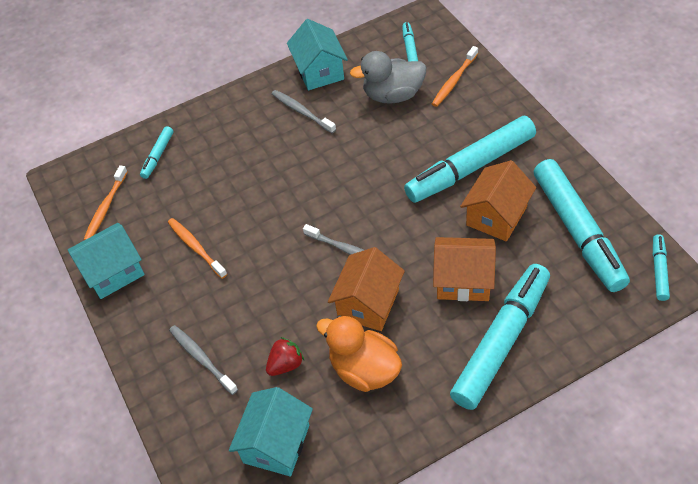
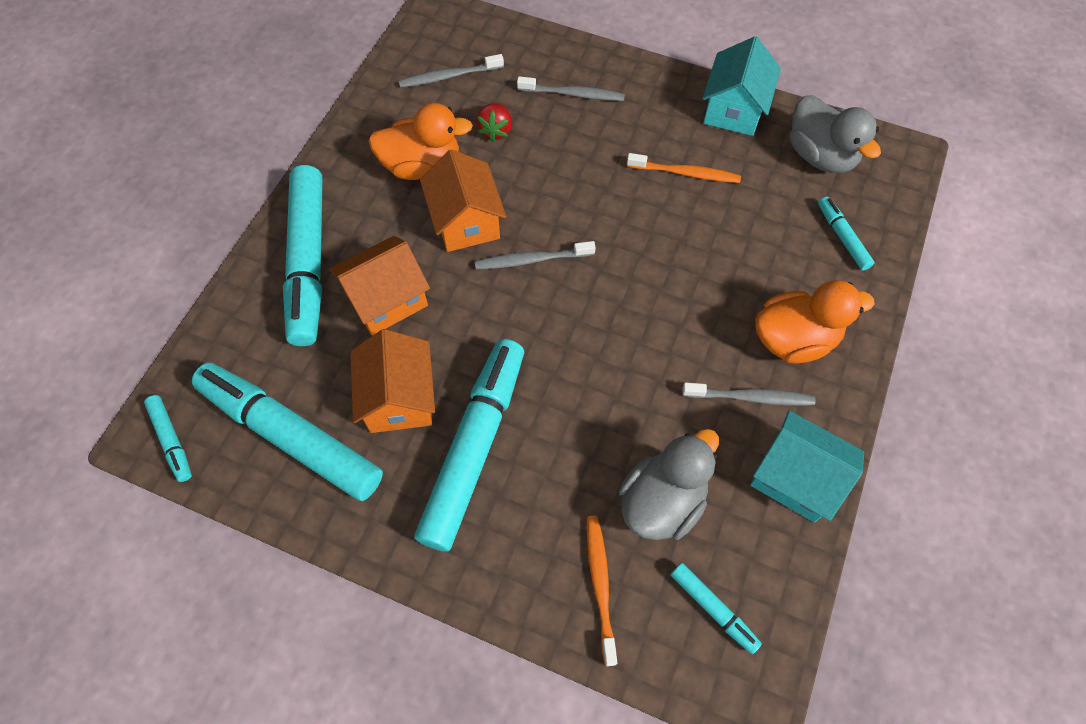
camera: 135 degrees right, 10 degrees up
orange toothbrush [83,165,128,240] -> grey duck [790,95,881,173]
turquoise house [229,387,313,477] -> grey toothbrush [399,54,504,88]
none -> orange duck [755,280,875,364]

